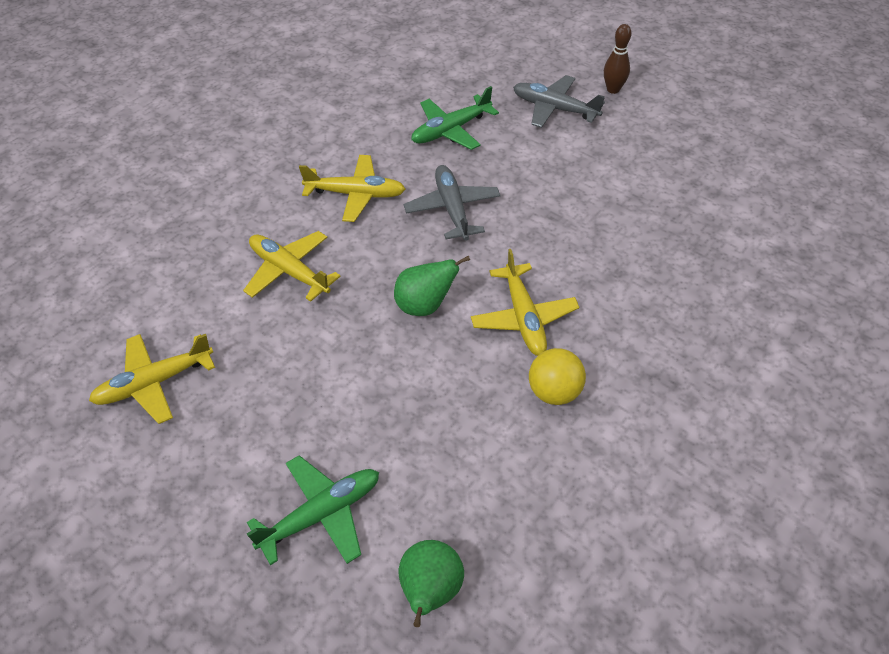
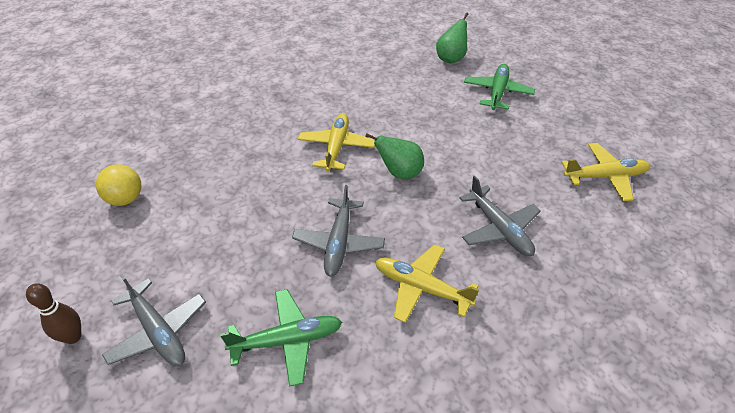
camera: 160 degrees left, 5 degrees down
yellow plane [243,231,341,302] -> grey plane [459,176,541,256]
green plane [247,455,379,565] -> green plane turned 120 degrees clockwise [464,64,535,110]
yellow ball [529,348,586,405] -> yellow ball moved to [96,164,141,206]

